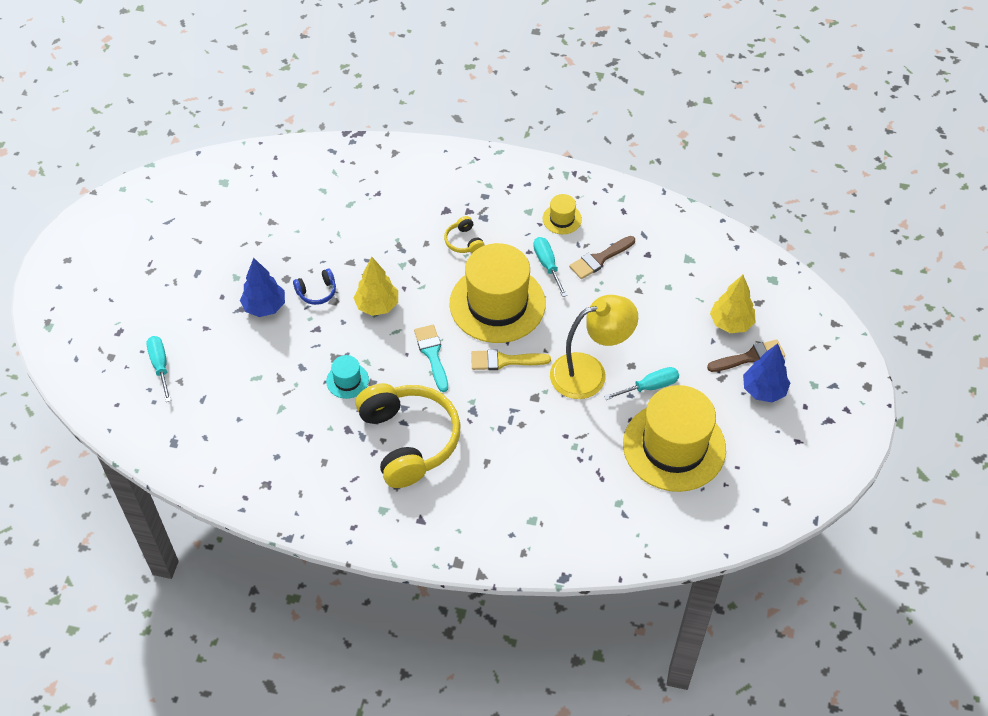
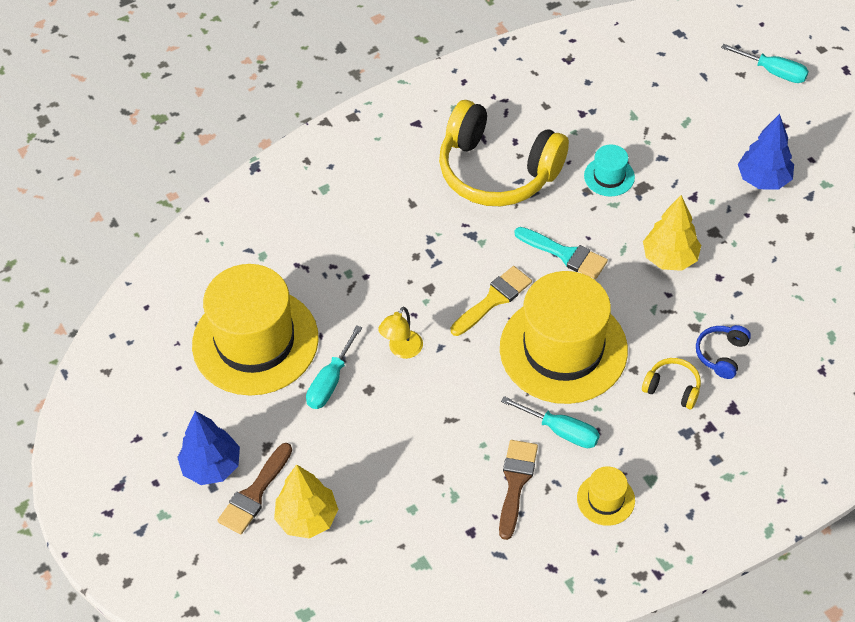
camera: 140 degrees right, 0 degrees up
blue headphones [293,268,336,305] -> blue headphones moved to [696,325,751,379]
yellow lamp [550,295,638,399] -> yellow lamp [378,307,423,359], size x0.48

